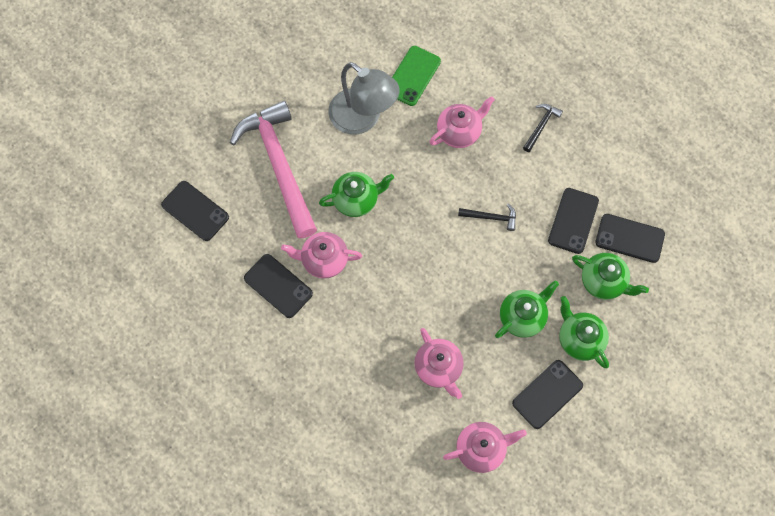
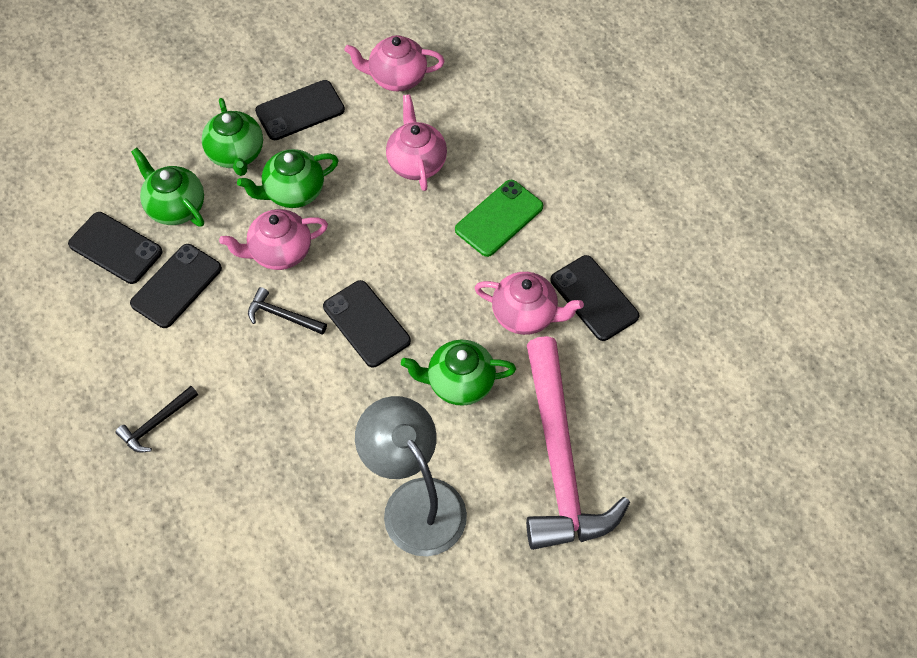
camera: 165 degrees left, 10 degrees down
black phone [161,181,229,241] -> black phone moved to [323,280,411,367]
green phone [392,46,441,106] -> green phone moved to [455,180,543,257]
pink teapot [430,96,495,148] -> pink teapot moved to [219,209,328,270]

